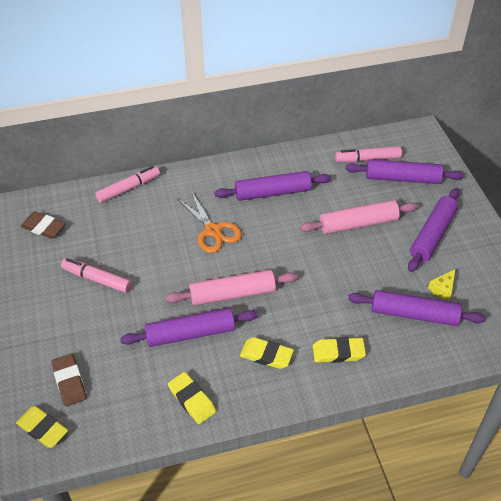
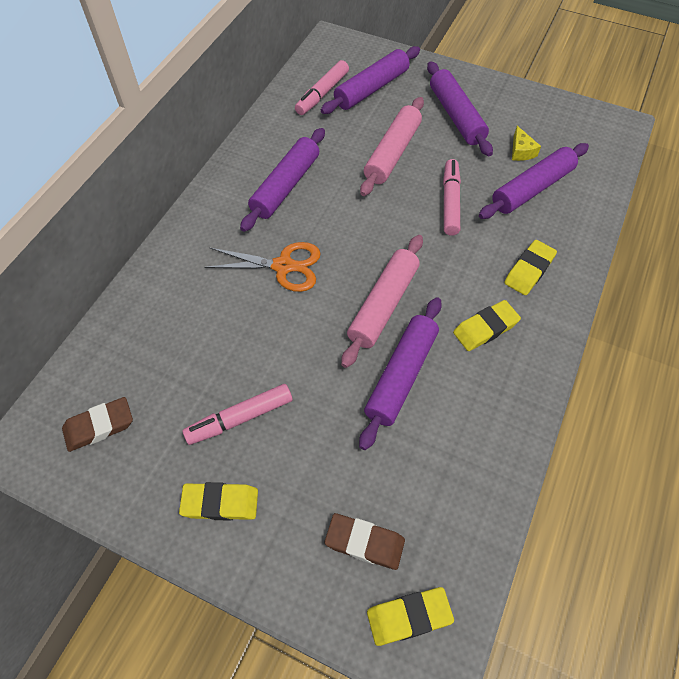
camera: 50 degrees left, 10 degrees up
pink marker [95,166,160,203] -> pink marker moved to [443,159,461,236]
yellow eraser [168,372,216,424] -> yellow eraser moved to [179,482,258,520]

